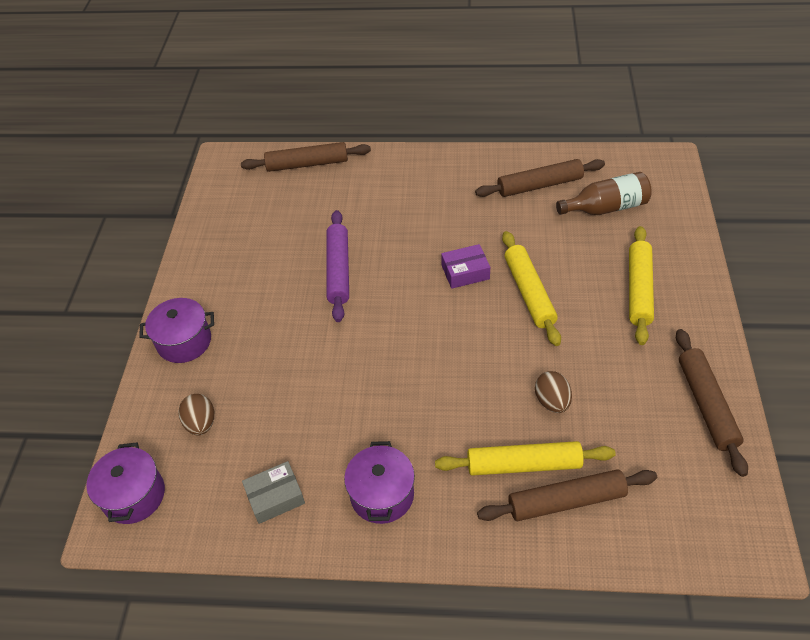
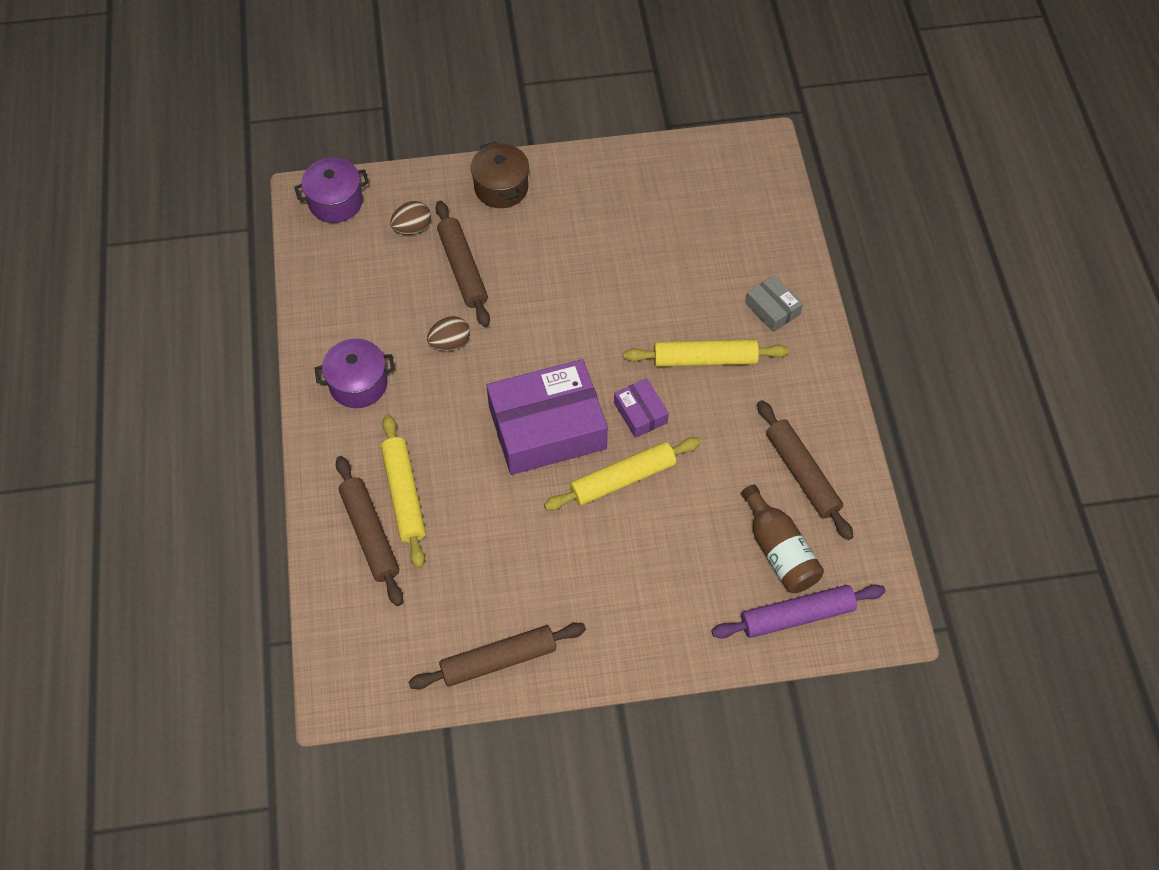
camera: 75 degrees right, 10 degrees up
purple pot [139,298,214,363] -> brown pot [471,141,529,208]
brown rolling pin [241,142,371,172] -> brown rolling pin moved to [436,201,490,327]
grey box [242,461,305,524] -> grey box moved to [745,275,803,332]
purple rolling pin [326,210,349,322] -> purple rolling pin moved to [712,584,886,639]
brown egg [535,371,572,413] -> brown egg moved to [427,316,470,351]
yellow rolling pin [629,226,654,345] -> yellow rolling pin moved to [624,339,789,367]
none -> purple box [487,359,608,475]

